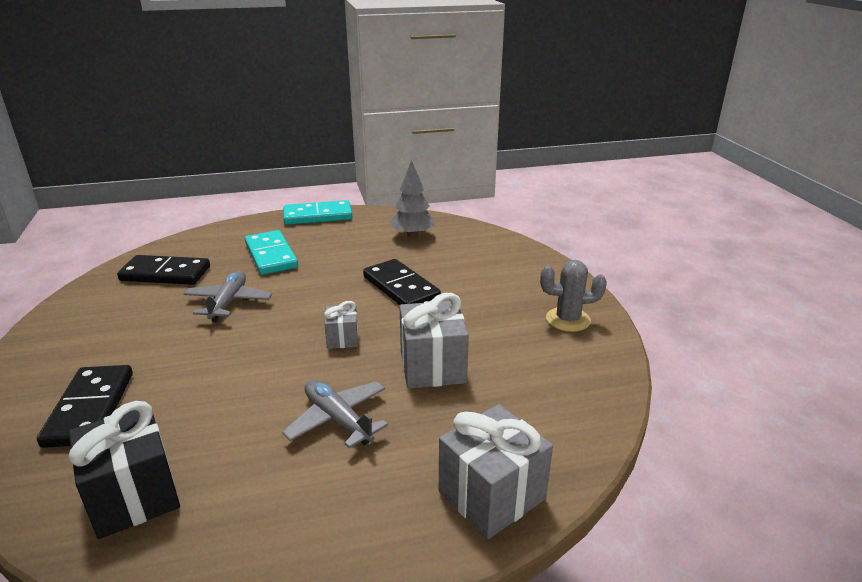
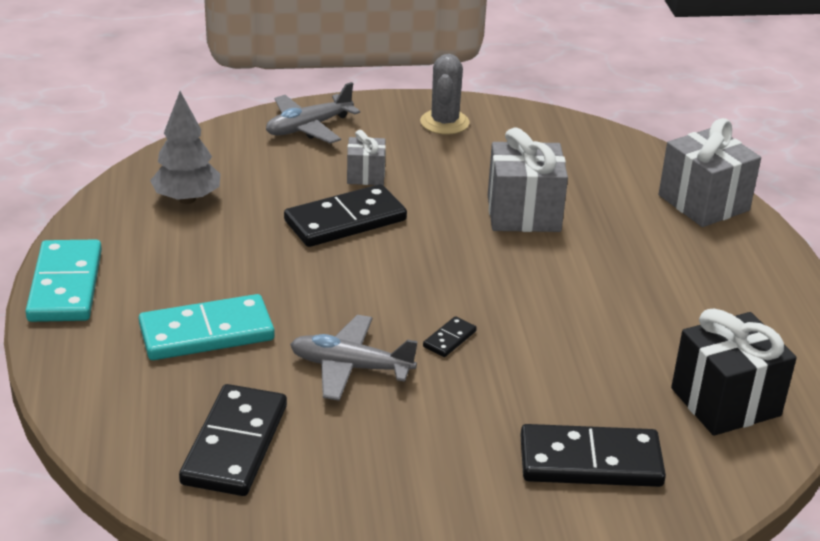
camera: 85 degrees left, 5 degrees up
grey plane [282,380,388,448] -> grey plane moved to [266,82,360,143]
grey gift [324,301,358,349] -> grey gift moved to [347,130,386,185]
none -> black domino [423,316,477,357]

